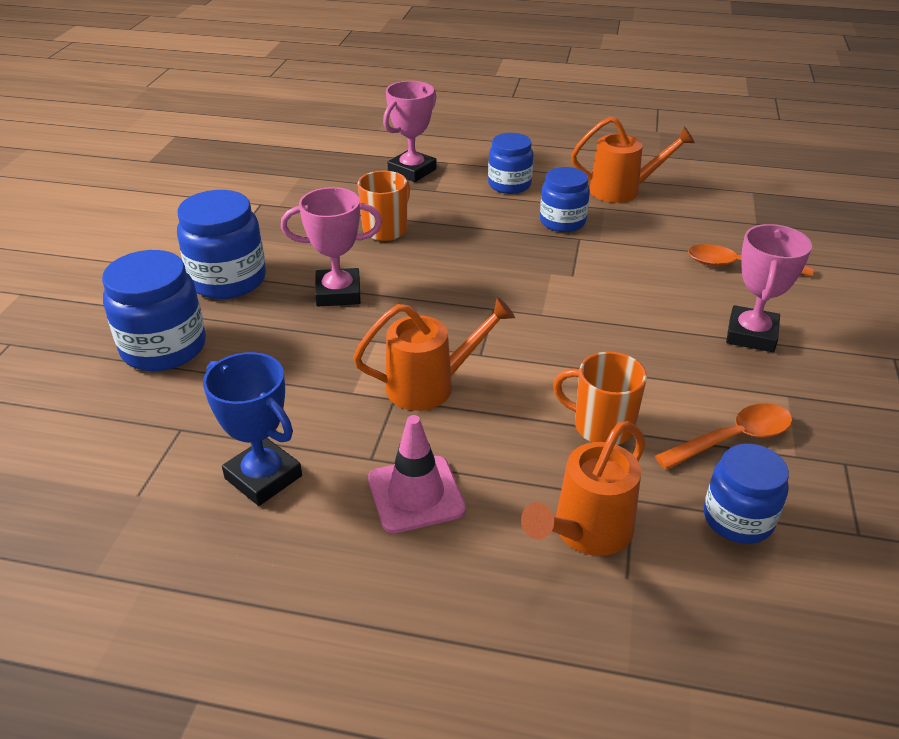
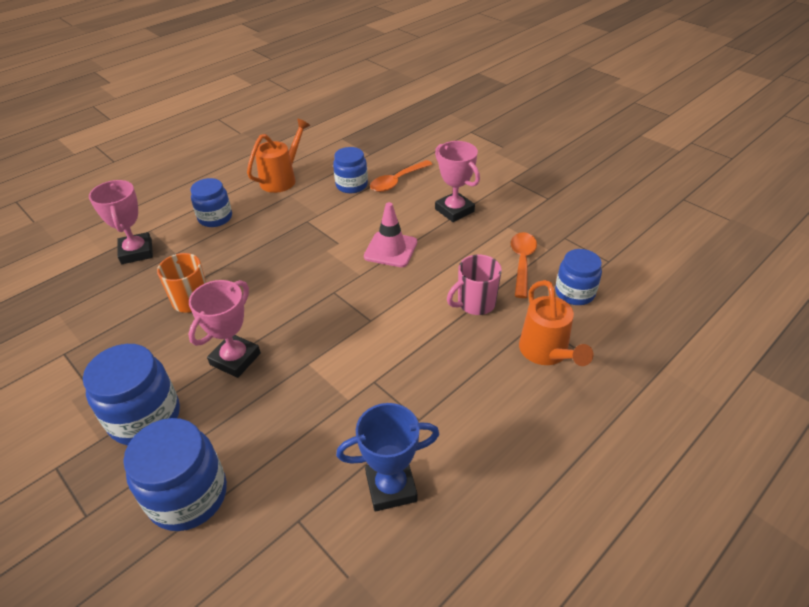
camera: 55 degrees left, 5 degrees up
orange watering can [353,297,515,411] -> none
pink traffic cone [368,415,466,533] -> pink traffic cone moved to [364,202,417,267]
blue jar [540,167,590,232] -> blue jar moved to [333,147,368,193]
orange mug [553,352,647,445] -> pink mug [447,255,502,315]

